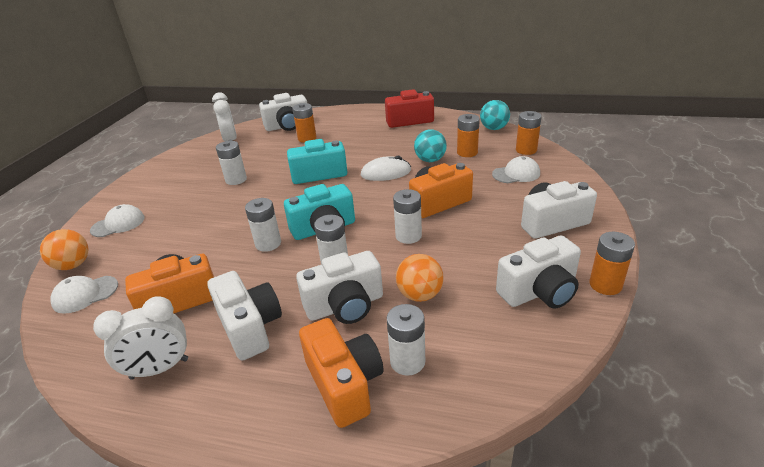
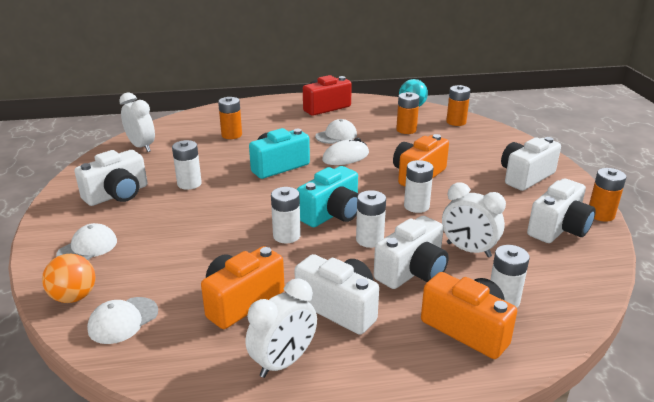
camera: 25 degrees left, 5 degrees down
white camera [259,93,307,131] -> white camera moved to [74,150,147,206]
orange ball [396,254,444,302] -> white clock [442,182,506,257]
turquoise ball [414,129,447,162] -> none
white cap [492,156,540,183] -> white cap moved to [315,119,357,144]

